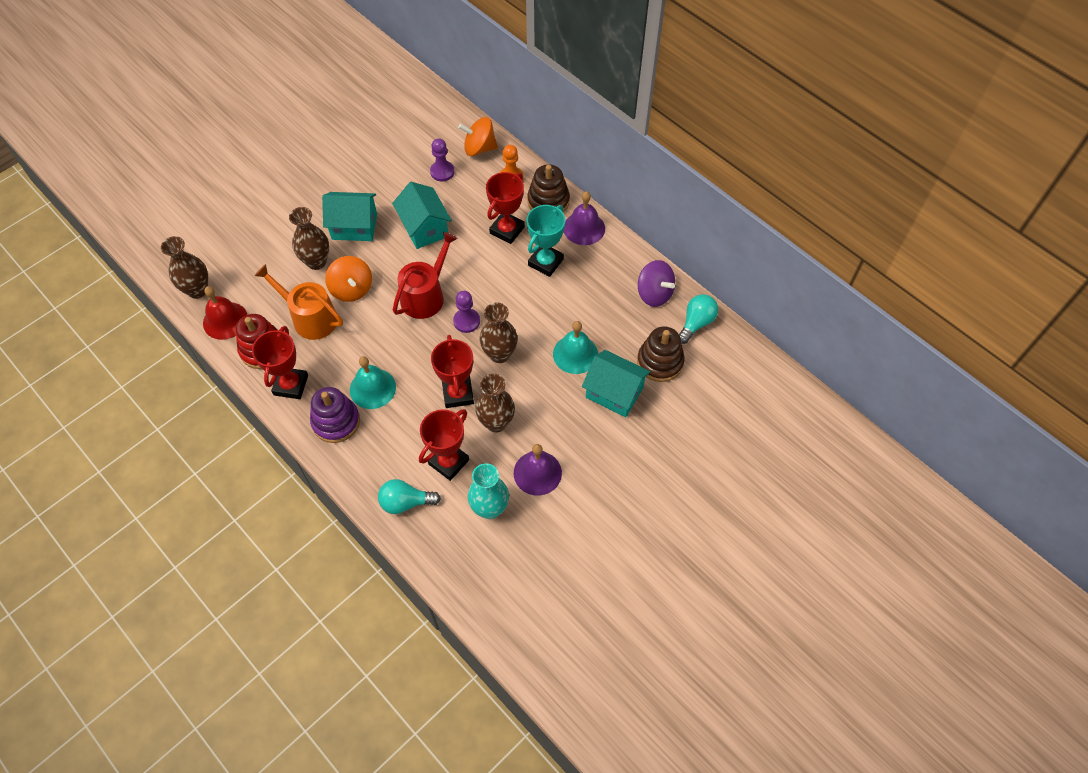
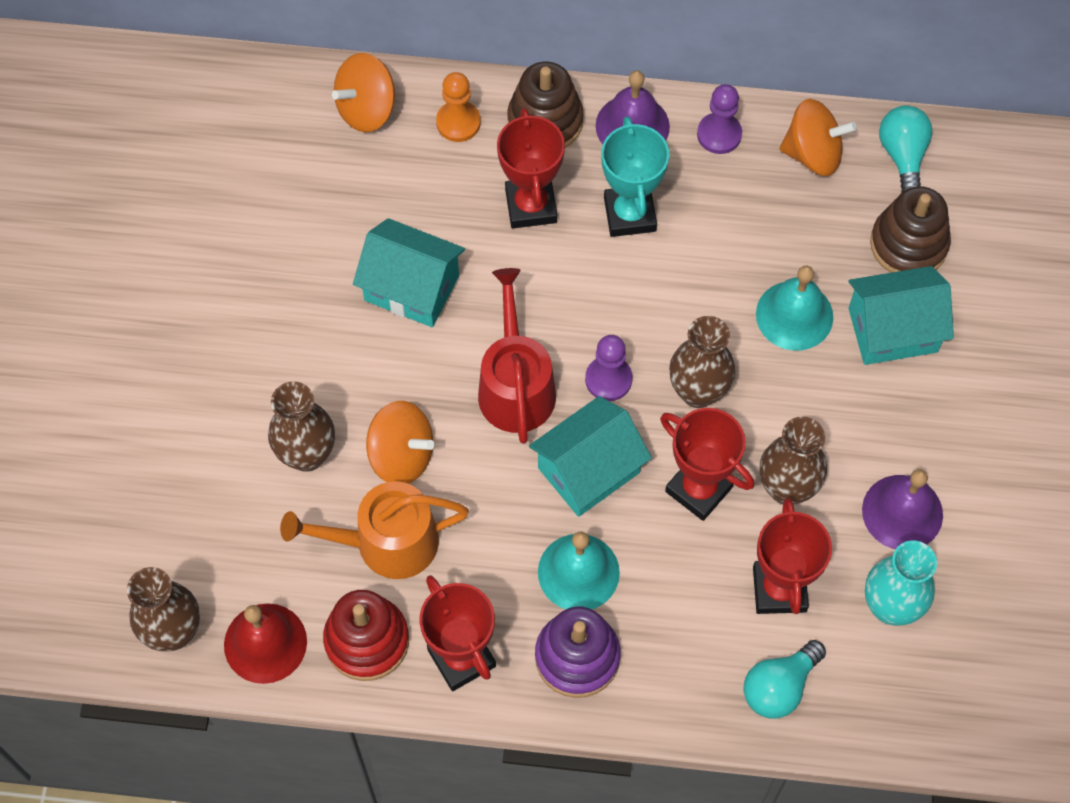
camera: 40 degrees left, 5 degrees up
turquoise house [322,192,377,241] -> turquoise house moved to [529,396,652,517]
purple pawn [430,138,455,182] -> purple pawn moved to [697,84,742,154]
purple spinning top [638,260,675,307] -> orange spinning top [780,99,857,176]

